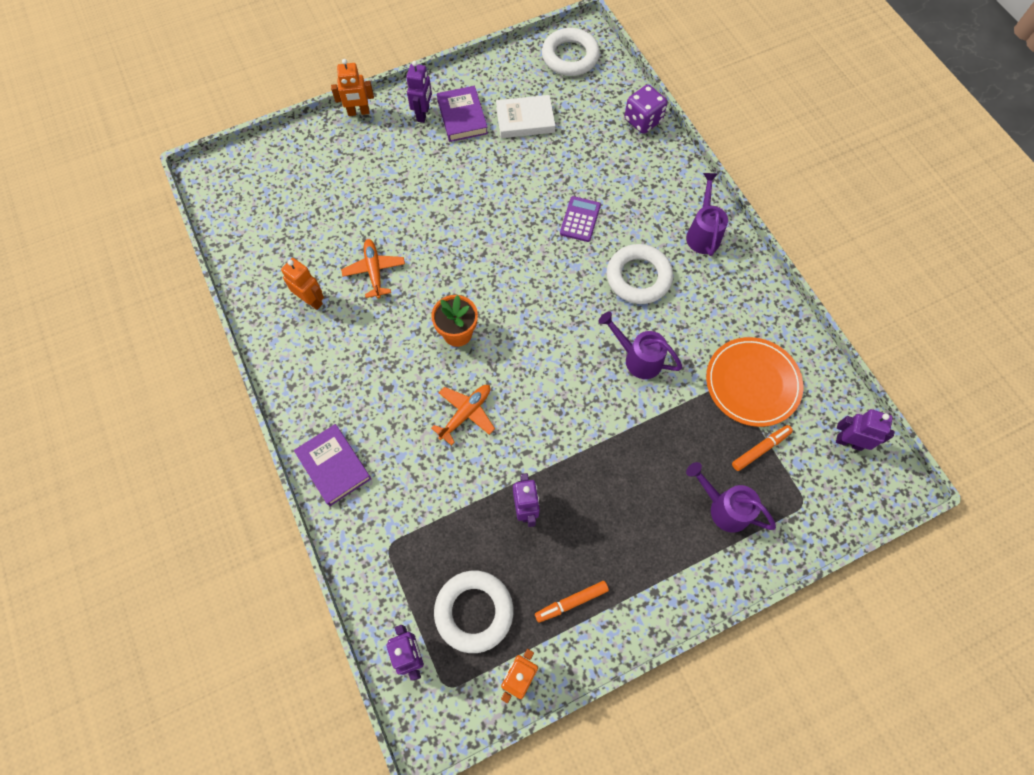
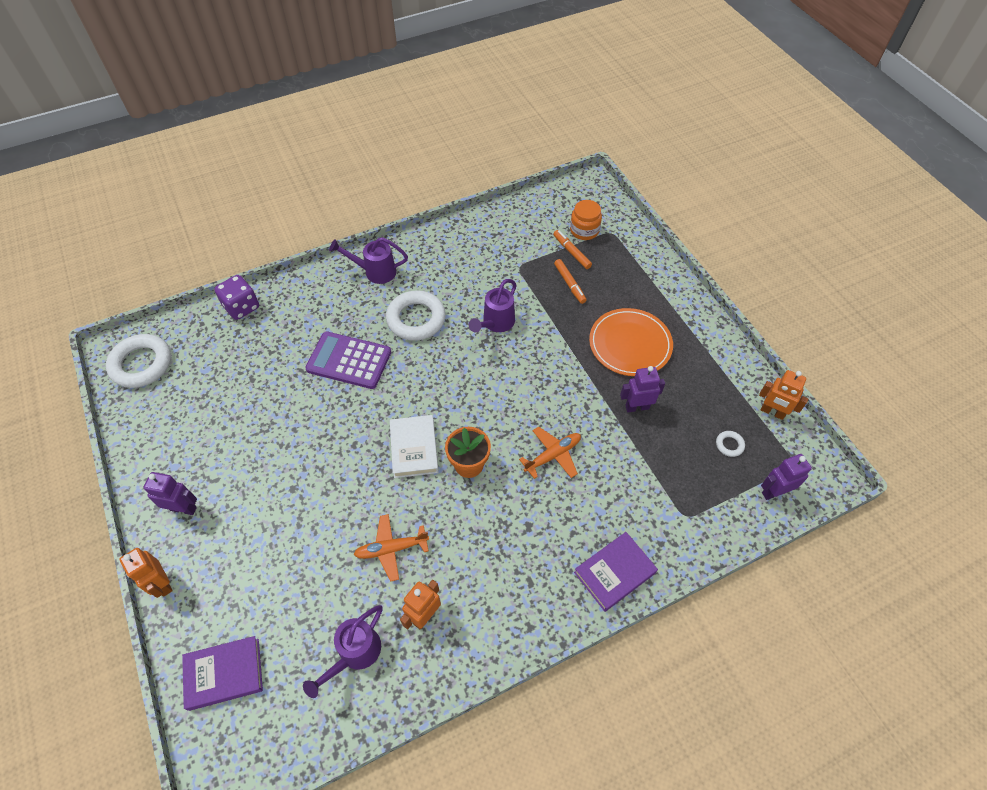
camera: 90 degrees left, 10 degrees down
orange robot [331,59,374,116] -> orange robot turned 150 degrees clockwise [119,548,173,598]
orange plane [431,385,495,445] -> orange plane turned 105 degrees clockwise [519,427,581,479]
white ring [434,571,513,653] -> white ring [716,431,745,457], size x0.43
purple book [437,86,488,142] -> purple book moved to [182,636,263,711]
white book [496,95,555,138] -> white book moved to [390,415,439,478]
orange marker [535,581,609,623] -> orange marker moved to [554,259,586,304]
purple calculator [560,196,601,242] -> purple calculator [305,331,391,389], size x1.64
purple watering can [686,462,776,533] -> purple watering can moved to [303,605,383,698]
orange plate [706,337,803,427] -> orange plate moved to [589,308,673,376]
purple robot [836,409,895,451] -> none
none -> orange jar [570,200,602,240]

